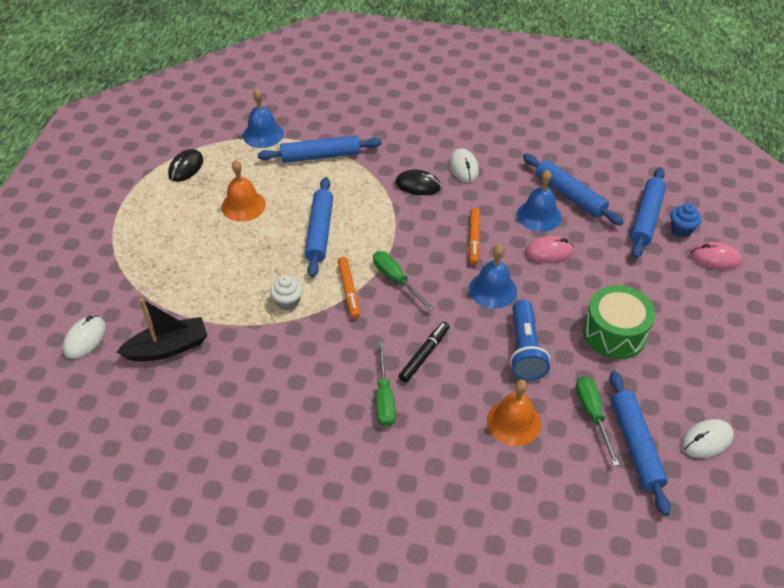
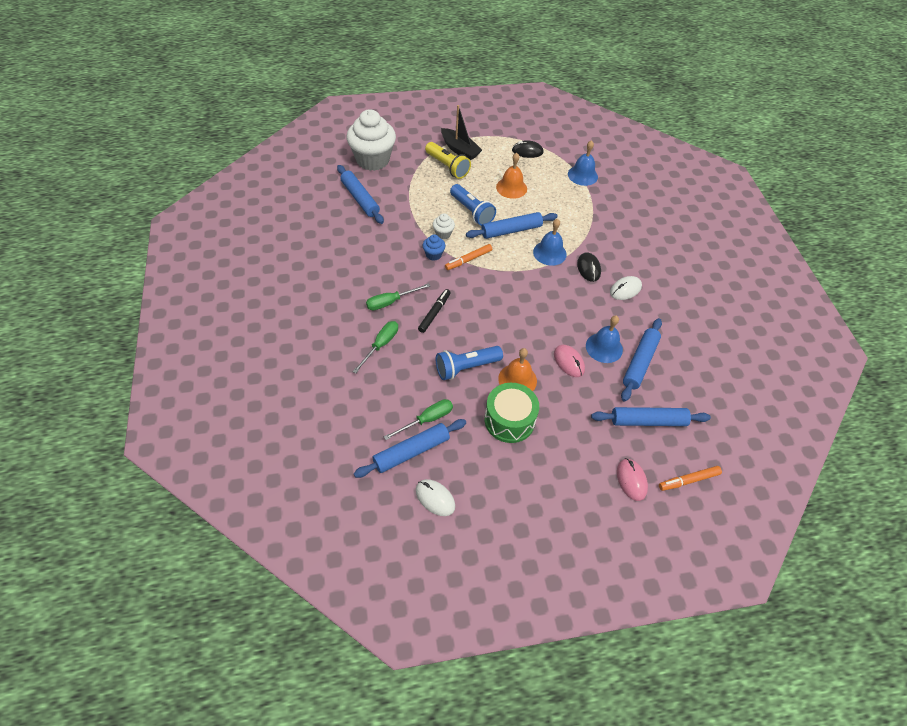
camera: 65 degrees right, 5 degrees up
white mouse [63,315,106,359] -> white cupcake [347,109,396,171]
black boat [117,298,208,361] -> black boat moved to [441,105,482,160]
blue rolling pin [258,135,382,163] -> blue rolling pin moved to [337,165,384,224]
green screwdriver [373,251,434,310] -> green screwdriver moved to [352,321,398,374]
black marker [399,322,449,382] -> black marker turned 75 degrees counterclockwise [418,289,451,333]
orange marker [469,207,480,265] -> orange marker moved to [659,466,722,491]
blue bell [469,245,517,309] -> blue bell moved to [533,219,567,266]
orange bell [487,380,541,446] -> orange bell moved to [498,348,537,391]
blue cupcake [670,203,702,238] -> blue cupcake moved to [423,235,445,261]
none -> yellow flashlight [425,142,471,179]
none -> blue flashlight [450,184,496,226]

